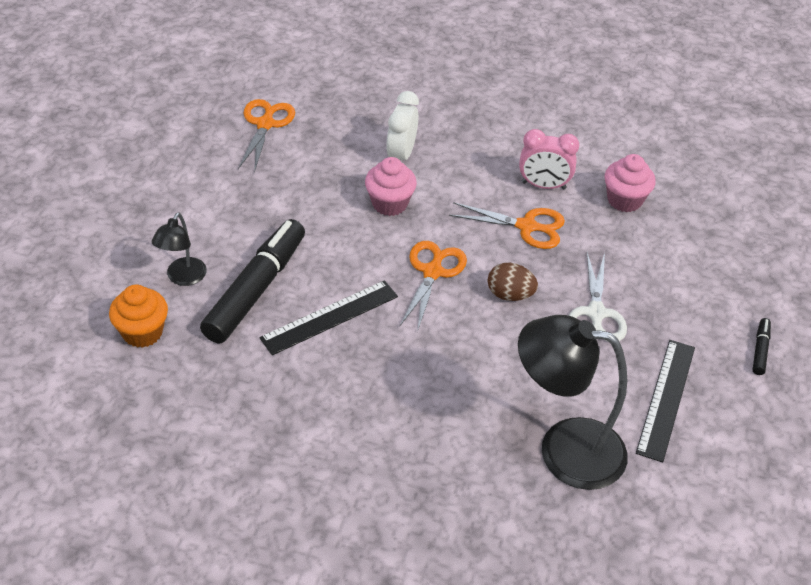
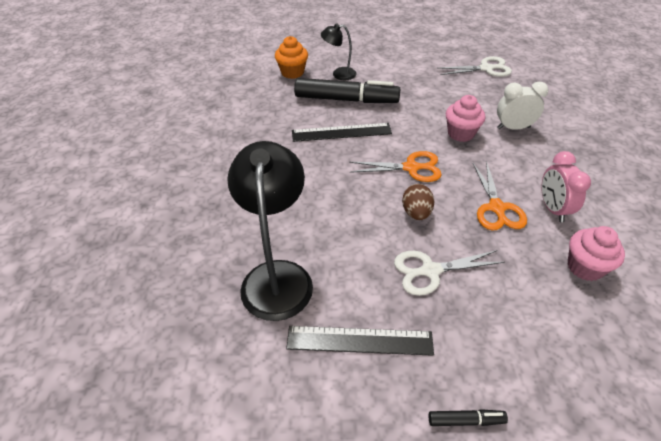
camera: 75 degrees right, 0 degrees up
orange scissors [238,99,295,173] -> white scissors [438,56,512,77]
black ruler [259,280,398,355] -> black ruler turned 45 degrees counterclockwise [292,123,392,142]

